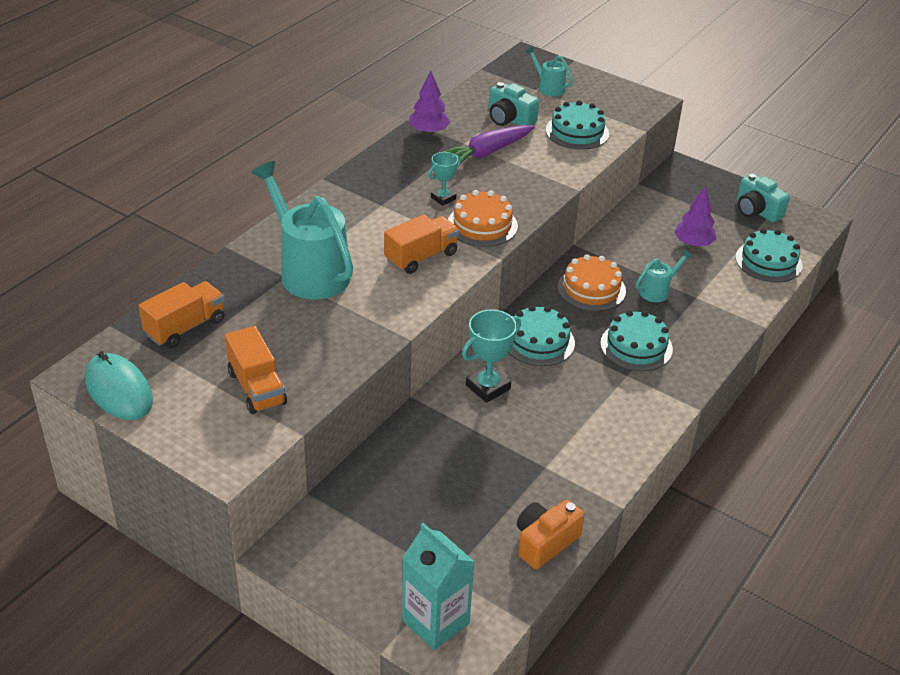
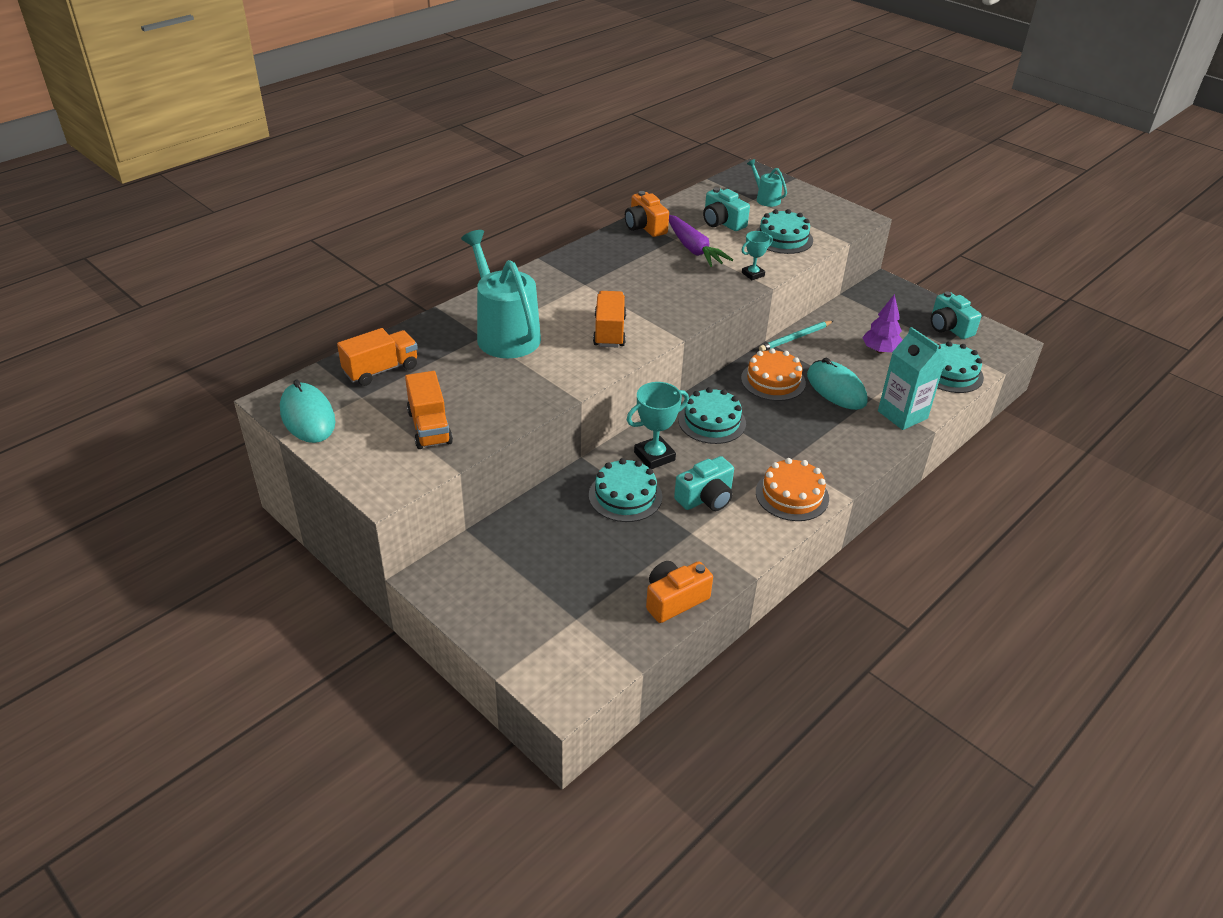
camera: 10 degrees right, 0 degrees up
orange truck [384,215,459,274] -> orange truck turned 60 degrees counterclockwise [593,291,626,347]
turquoise carton [402,523,475,650] -> turquoise carton moved to [878,327,945,430]
purple tree [409,71,450,134] -> orange camera [625,191,669,237]
turquoise trophy [428,152,461,206] -> turquoise trophy moved to [742,231,773,280]
purple carrot [443,125,534,164] -> purple carrot turned 90 degrees counterclockwise [669,215,733,267]
orange cake [448,190,518,247] -> orange cake moved to [756,458,829,521]
turquoise cake [600,310,673,371] -> turquoise cake moved to [589,458,662,522]
turquoise watering can [636,249,692,302] -> turquoise mouse [807,358,868,410]
none -> turquoise camera [674,456,734,511]
none -> turquoise pencil [759,321,833,351]

